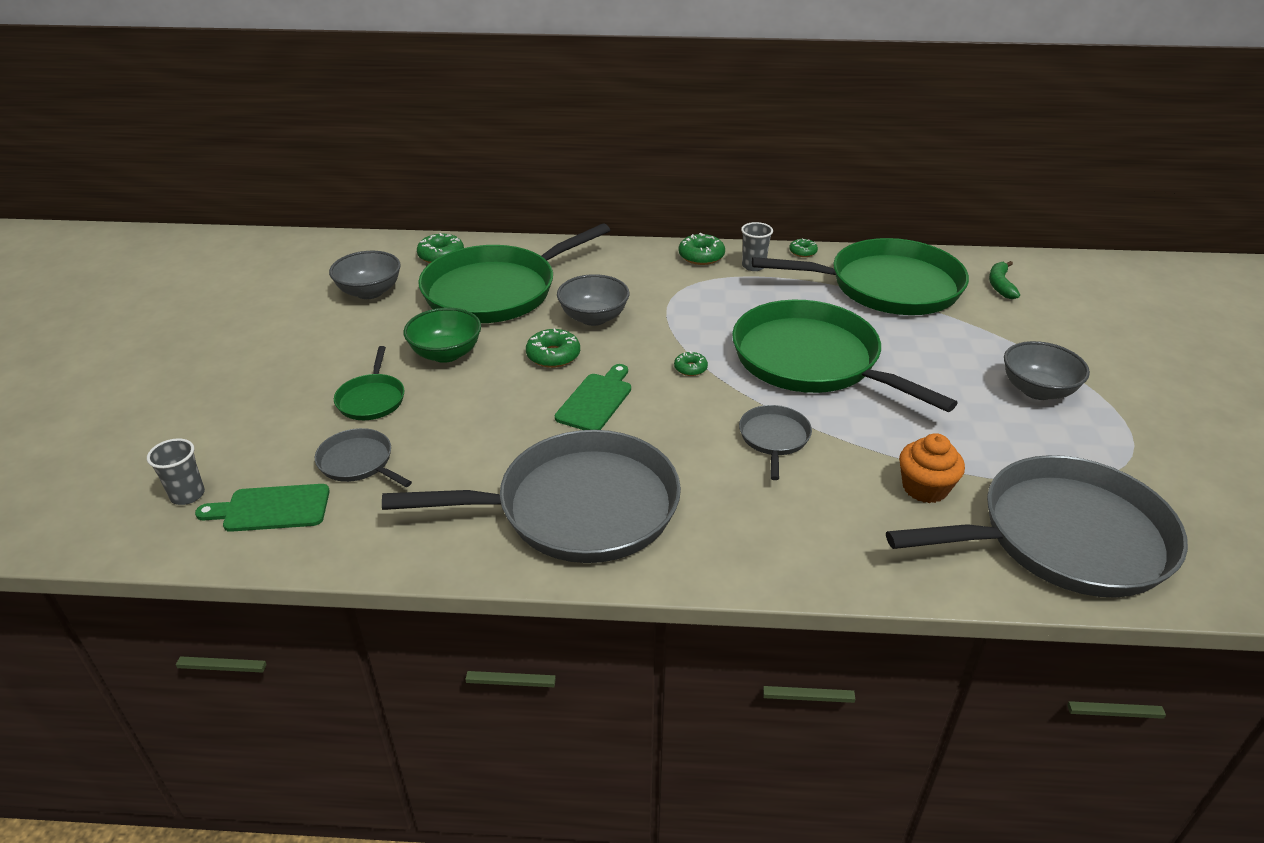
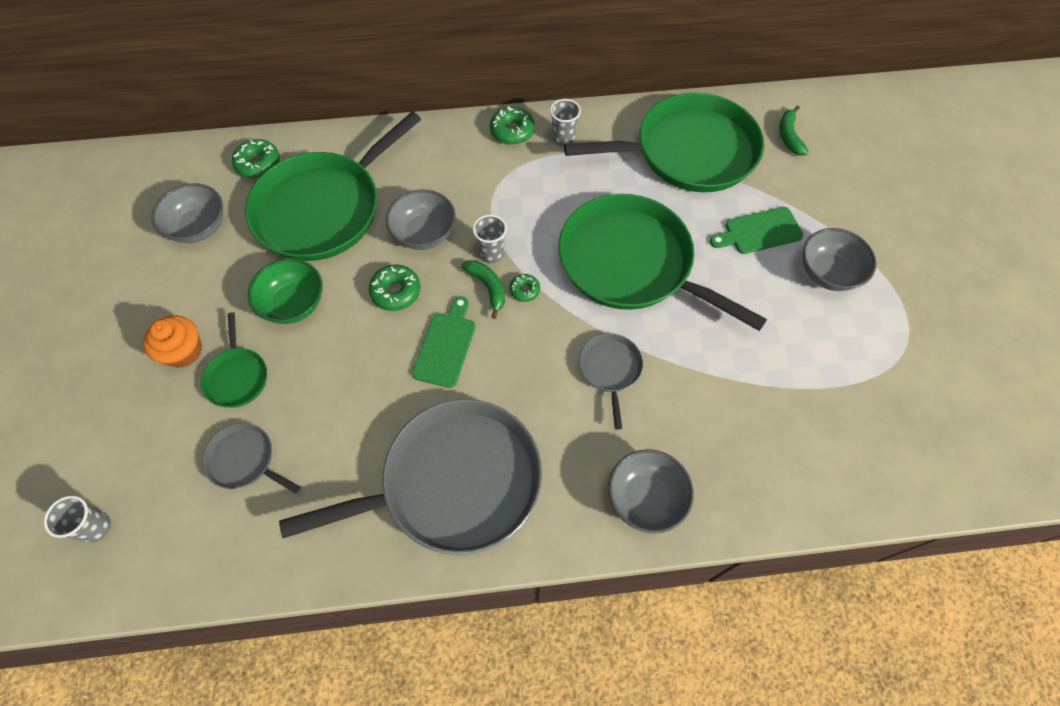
camera: 10 degrees left, 25 degrees up
green cutting board [195,484,330,532] -> green cutting board moved to [710,207,803,254]
green donut [789,238,818,257] -> none
grey pan [886,455,1188,598] -> none
orange cupcake [899,433,965,503] -> orange cupcake moved to [143,315,202,368]
none -> green banana [461,260,505,319]
none -> grey cup [473,215,507,263]
none -> grey bowl [608,449,694,533]

